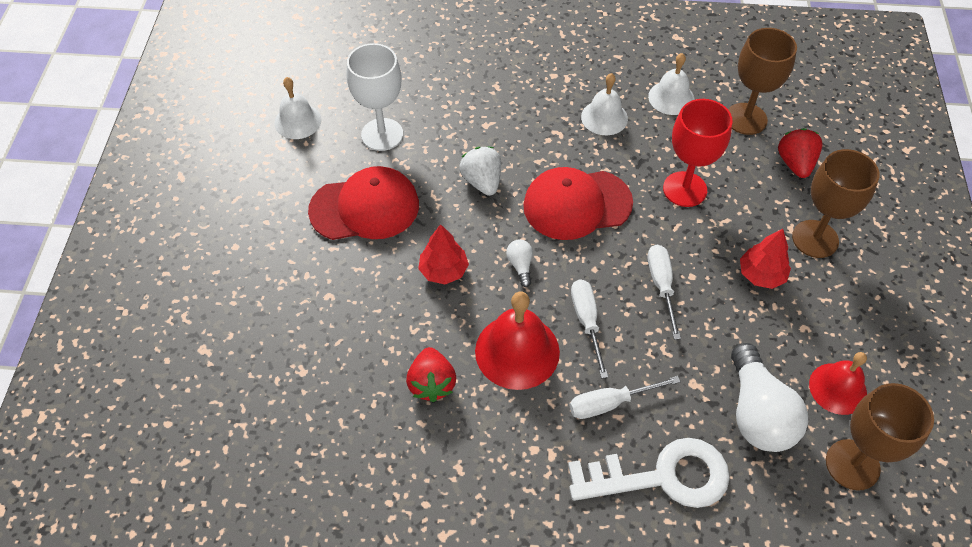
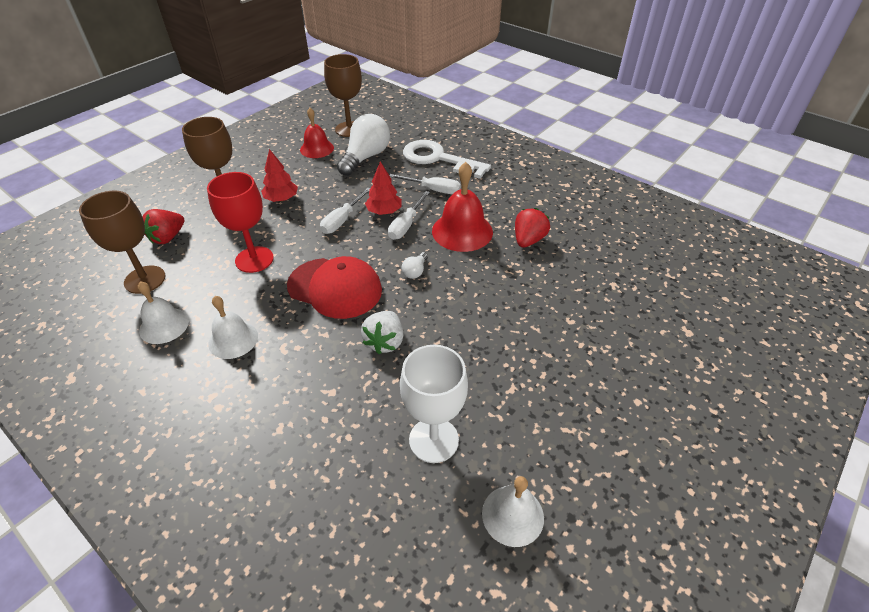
camera: 145 degrees left, 10 degrees down
red cap [308,166,419,240] -> none
red tree [418,224,469,285] -> red tree moved to [365,161,402,215]

